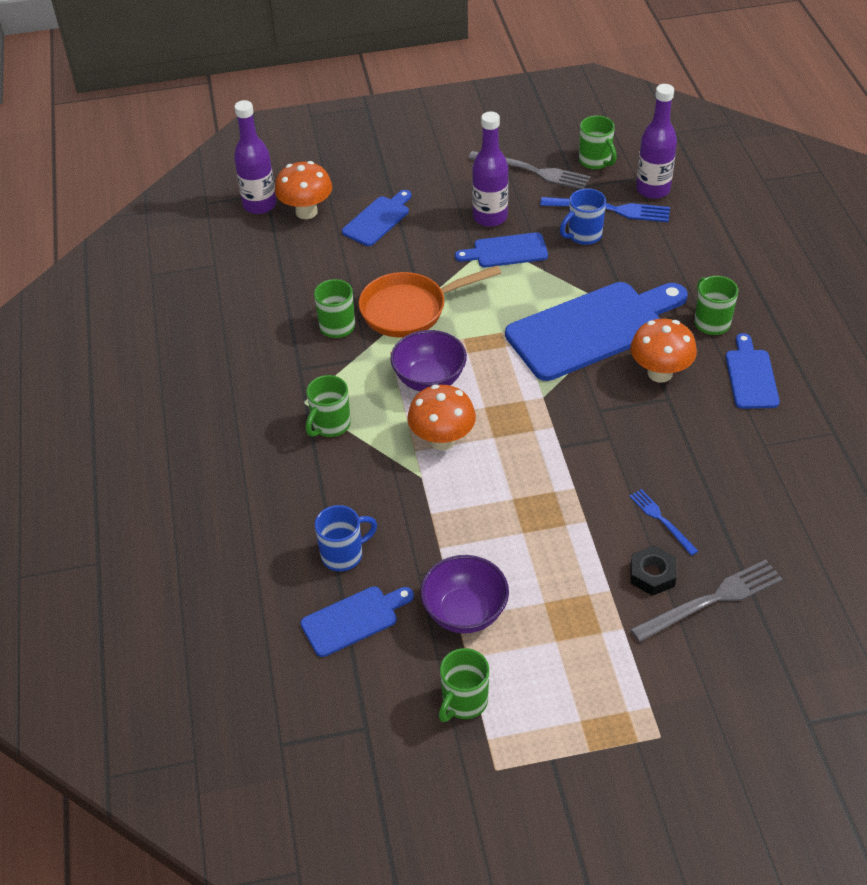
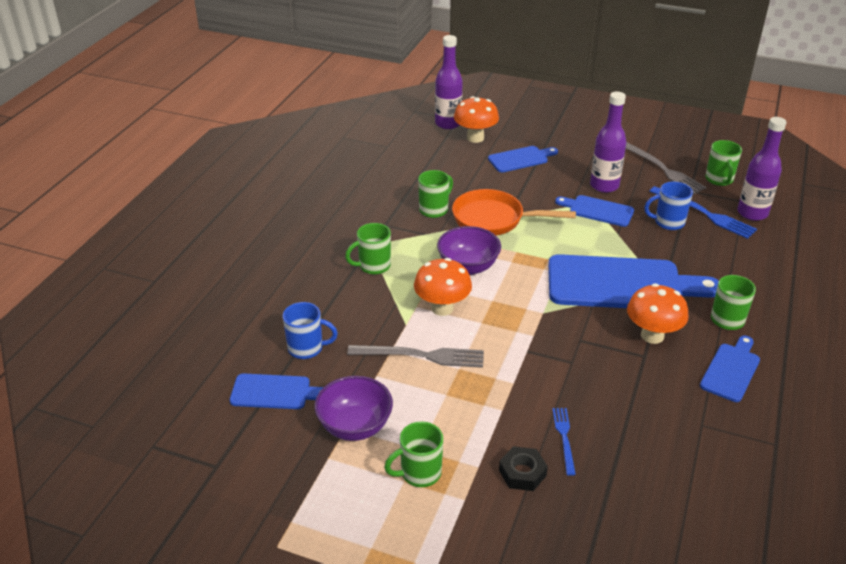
camera: 30 degrees right, 10 degrees down
green mug [439,648,489,722] -> green mug moved to [384,421,443,487]
grey fork [630,560,783,642] -> grey fork moved to [347,345,484,368]

